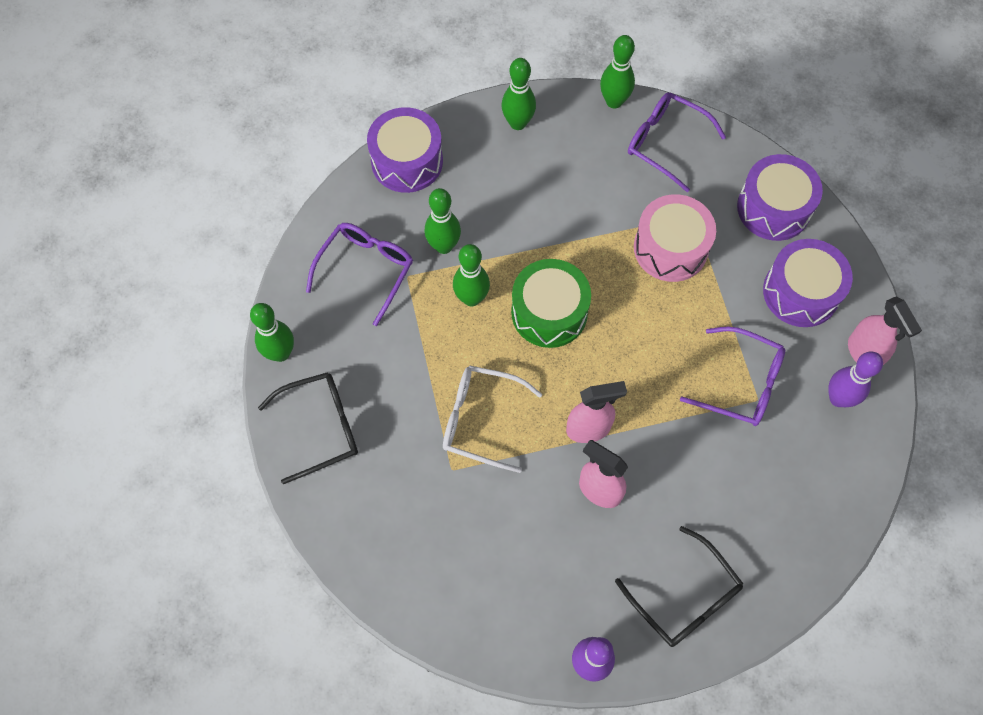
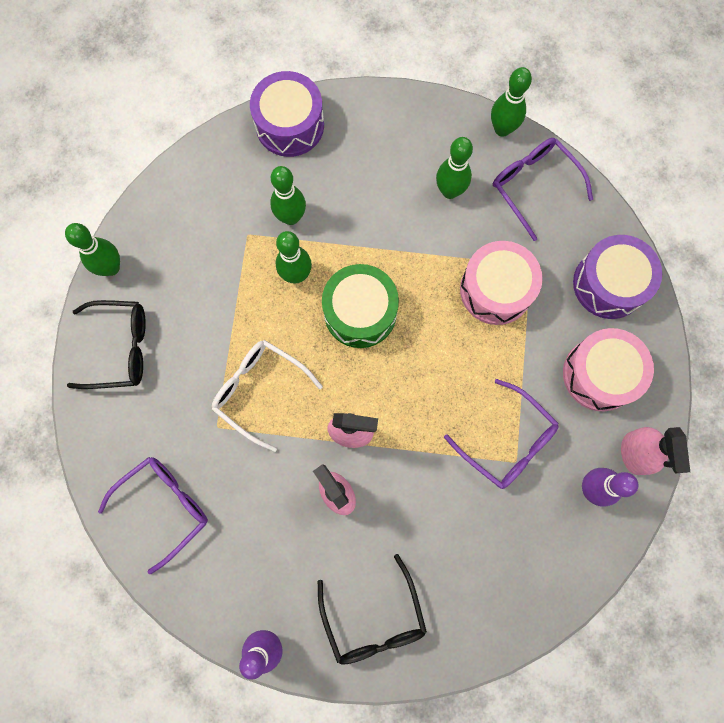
camera: 20 degrees right, 10 degrees up
purple glasses [306,223,413,326] -> purple glasses moved to [98,457,208,574]
green bowling pin [502,58,536,130] -> green bowling pin moved to [436,137,473,199]
purple drum [763,239,853,327] -> pink drum [563,328,654,411]

